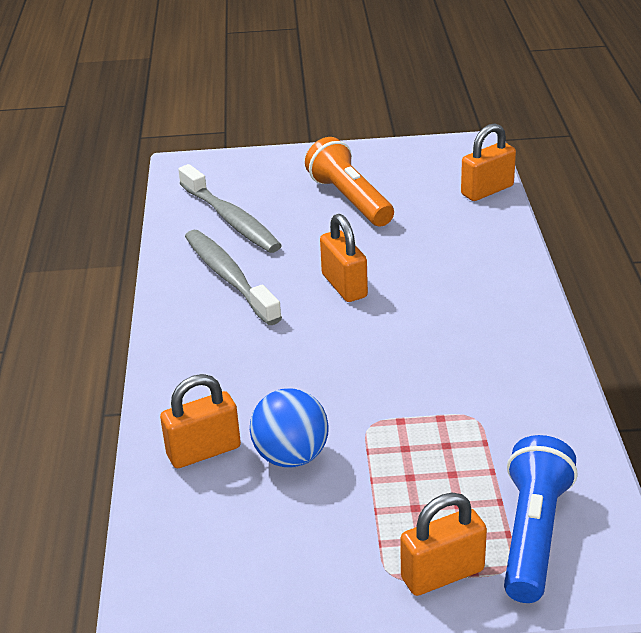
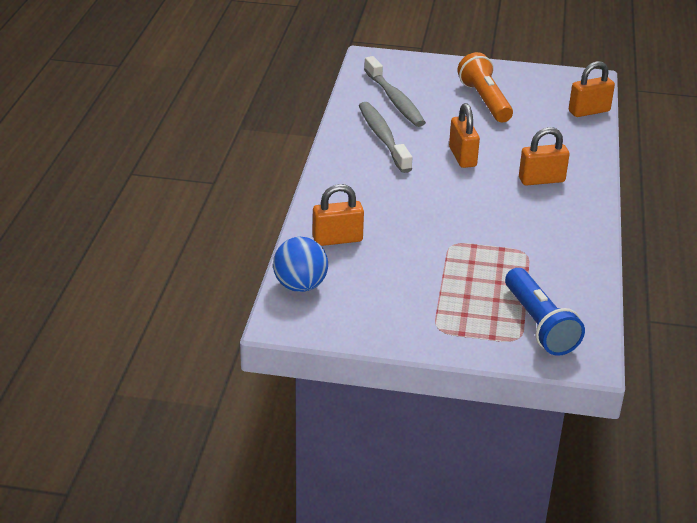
camera: 10 degrees right, 0 degrees up
blue ball [250,388,329,467] -> blue ball moved to [273,237,328,292]
orange padlock [401,493,487,596] -> orange padlock moved to [519,127,570,186]
blue flashlight [504,435,578,603] -> blue flashlight turned 135 degrees clockwise [505,268,585,356]

